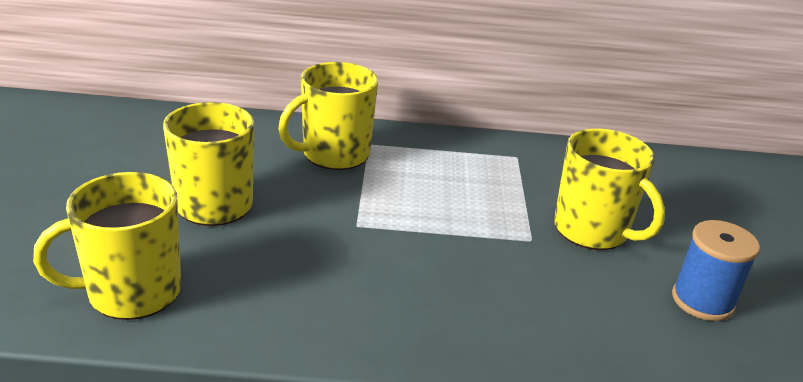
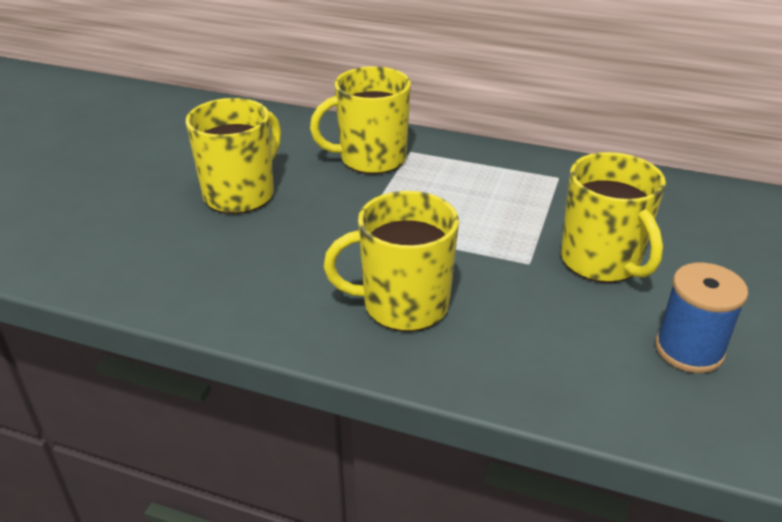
camera: 20 degrees right, 5 degrees up
yellow mug [33,172,181,320] -> yellow mug moved to [324,191,459,332]

